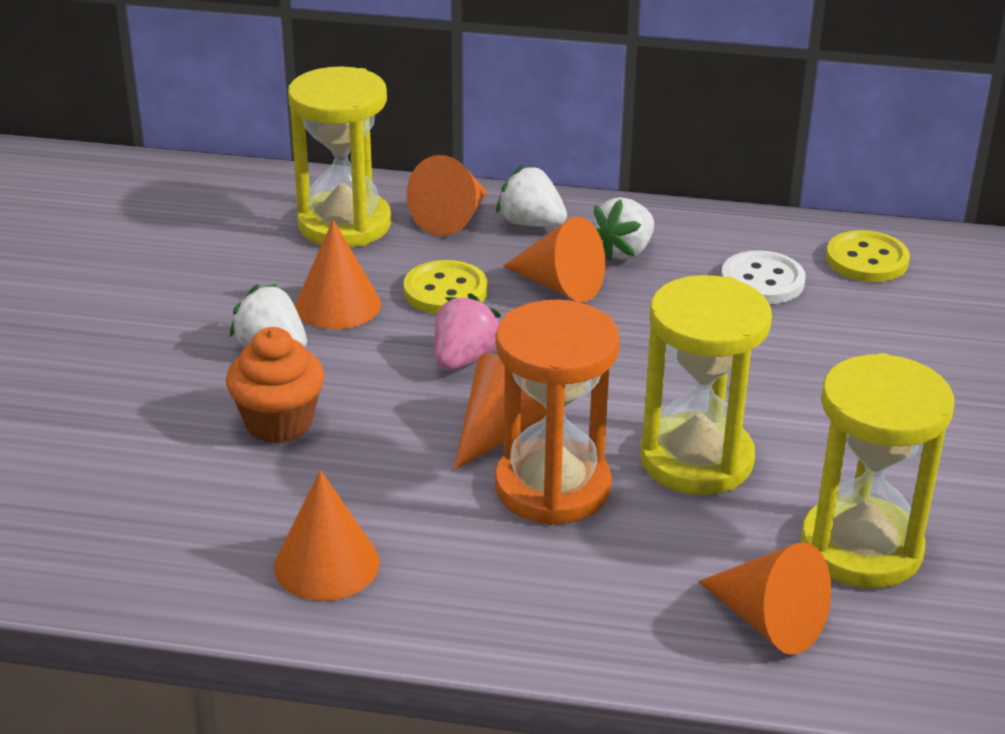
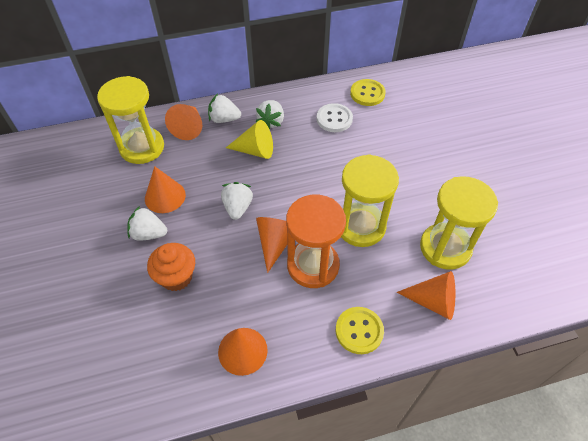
camera: 25 degrees left, 20 degrees up
yellow button [403,260,488,314] -> yellow button moved to [336,307,384,354]
pink strawberry [435,293,501,370] -> white strawberry [221,182,253,220]
orange cone [504,217,605,302] -> yellow cone [226,120,273,159]

